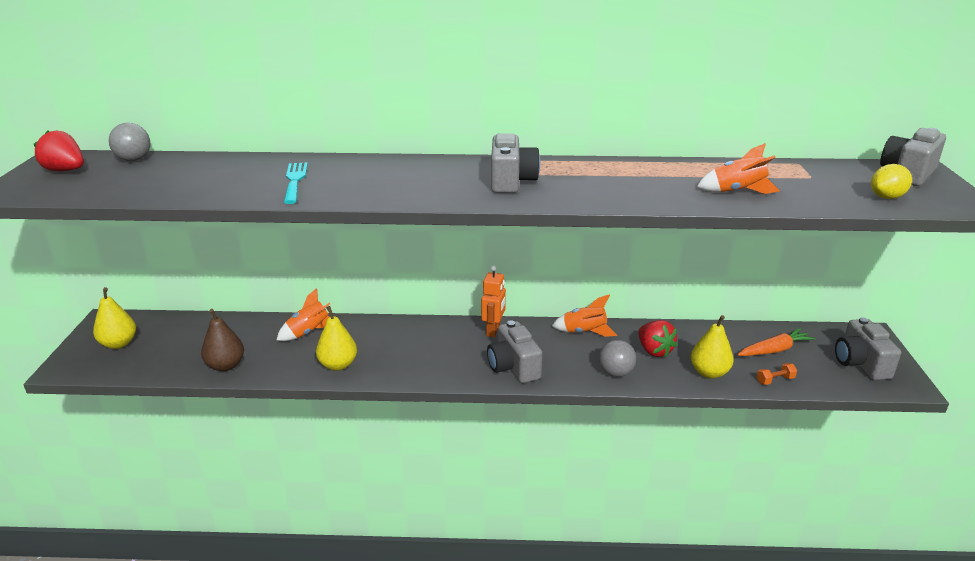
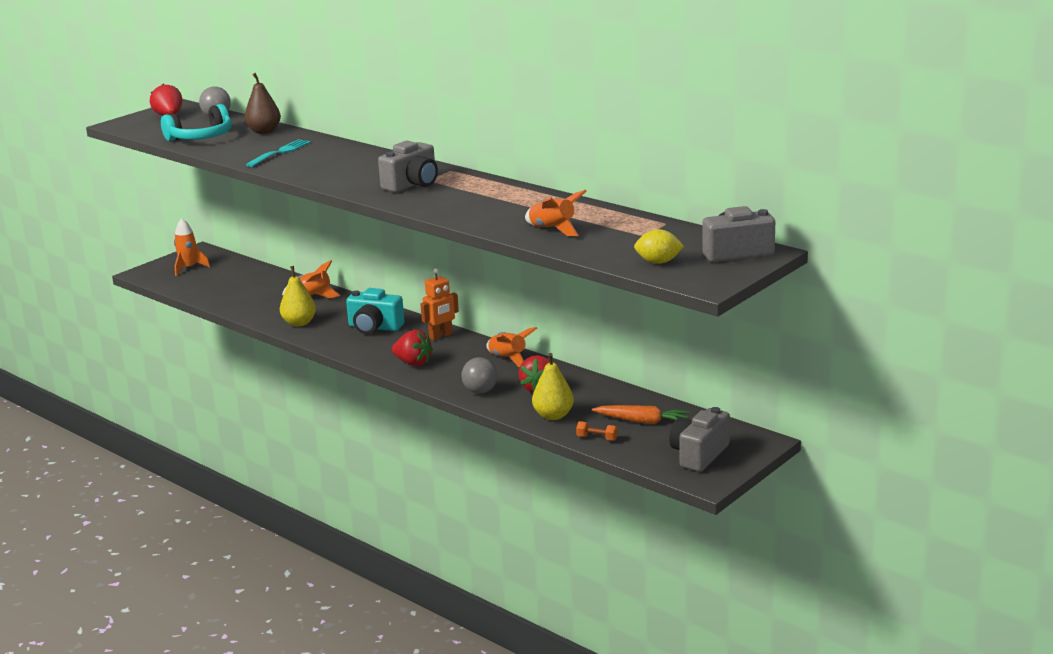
camera: 40 degrees right, 5 degrees down
yellow pear [93,287,136,349] -> orange rocket [174,218,210,276]
brown pear [201,309,244,371] -> brown pear moved to [244,73,281,134]
grey camera [487,320,543,383] -> red strawberry [392,330,433,366]
none -> turquoise headphones [161,104,232,141]
none -> turquoise camera [346,288,404,334]

